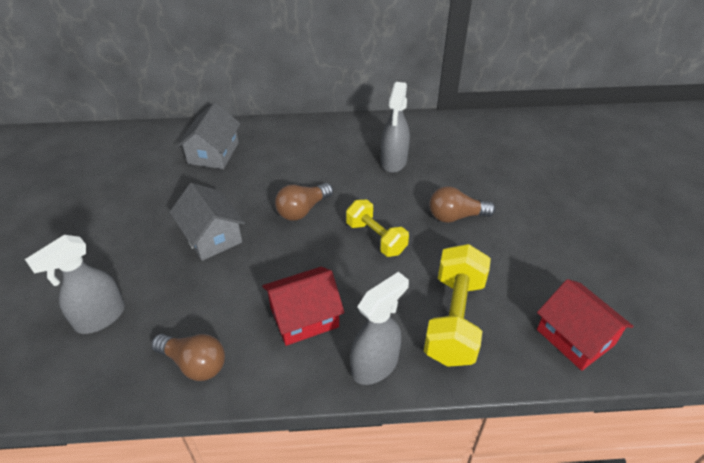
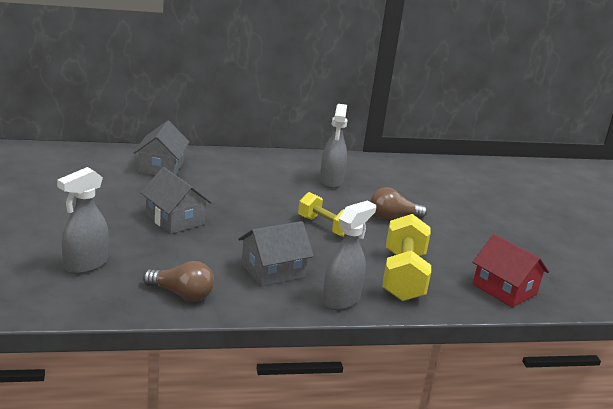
camera: 10 degrees left, 20 degrees down
red house [262,267,345,346] -> grey house [238,221,314,287]
brown light bulb [275,183,333,221] -> none

